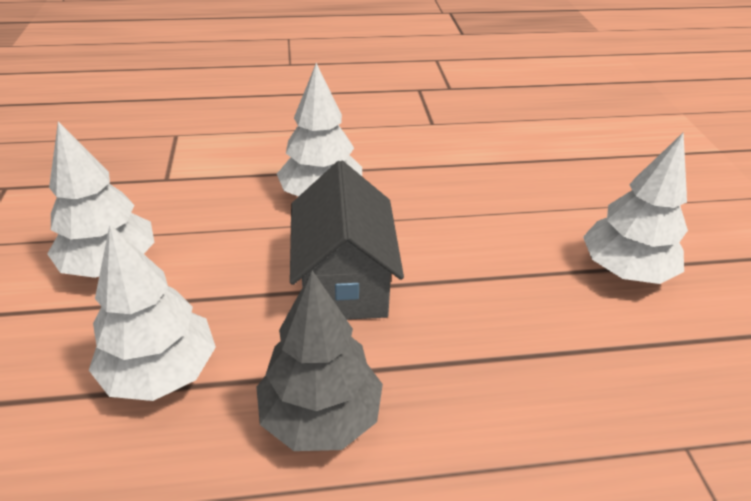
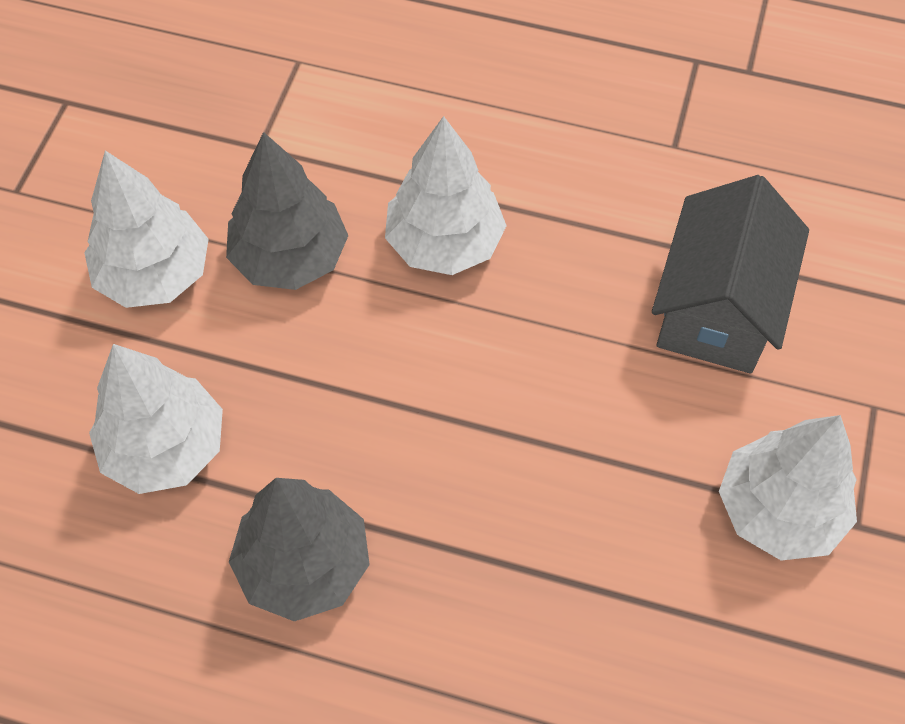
camera: 25 degrees right, 20 degrees up
grey house [290,161,404,320] -> grey house moved to [652,175,809,374]
none -> grey tree [226,132,349,290]

